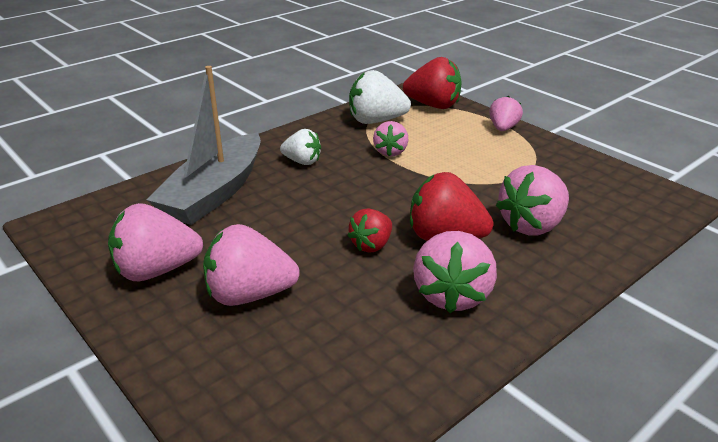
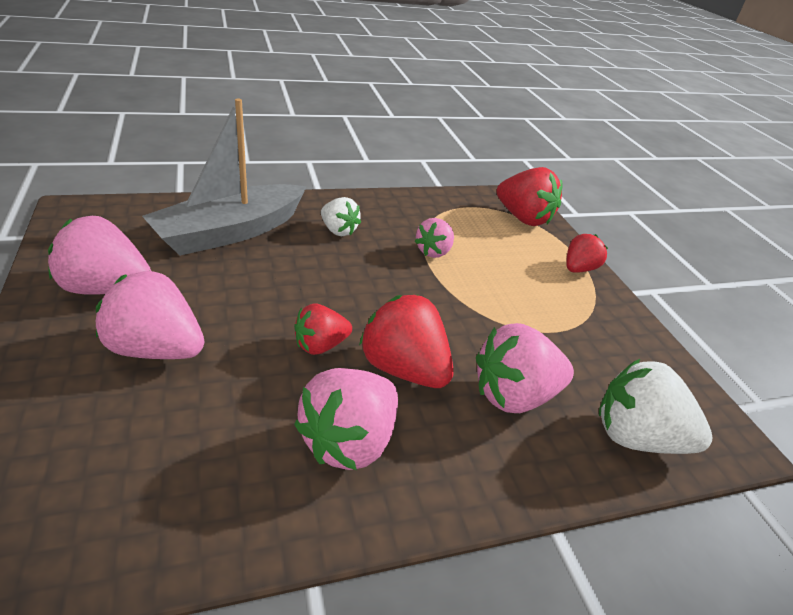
camera: 20 degrees right, 5 degrees up
white strawberry [349,70,411,124] -> white strawberry moved to [599,359,712,454]
pink strawberry [489,96,523,131] -> red strawberry [566,234,608,273]

